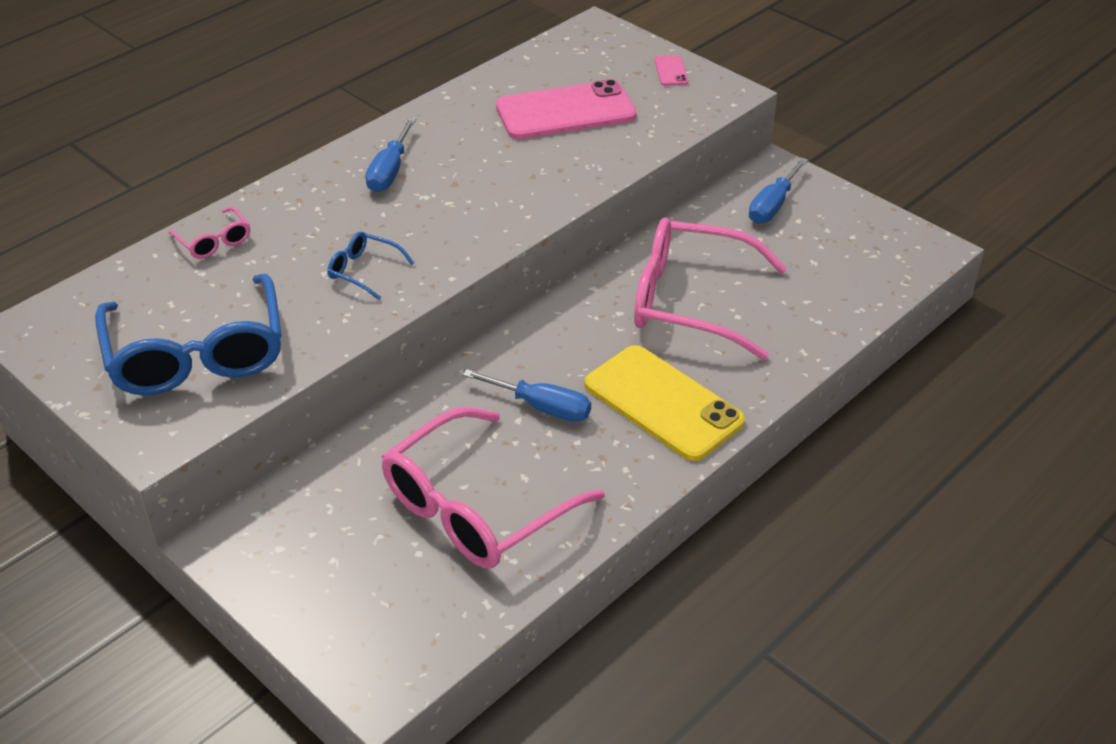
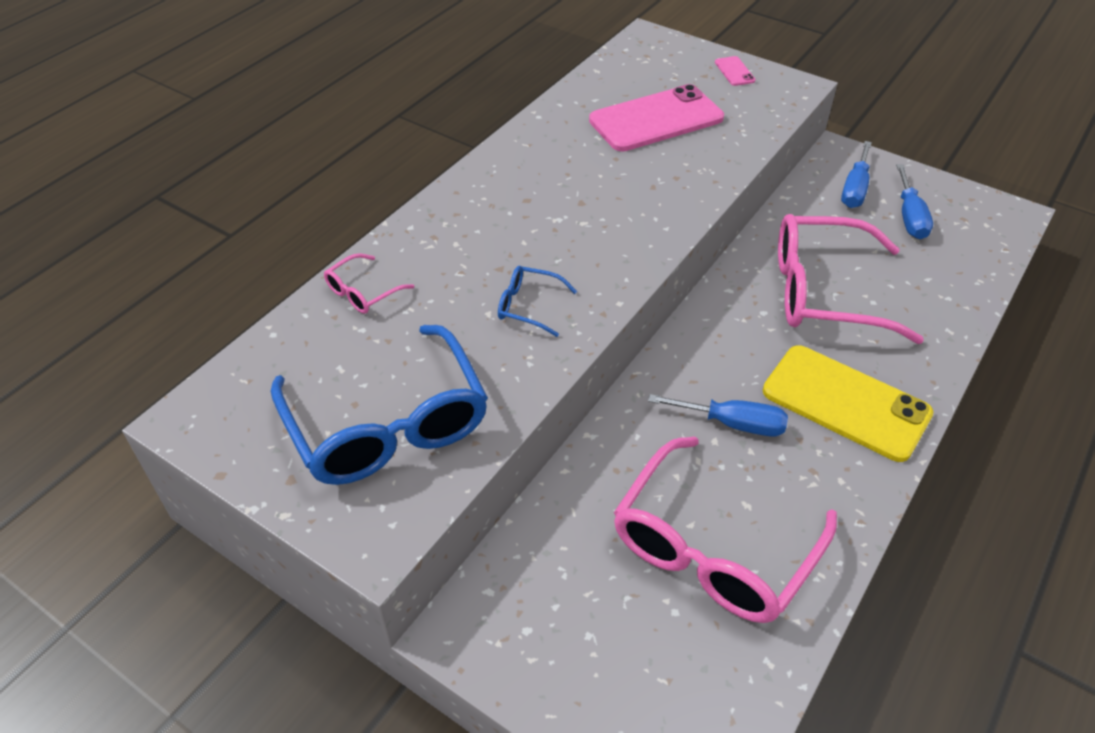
camera: 10 degrees left, 5 degrees up
pink glasses [169,207,250,259] -> pink glasses turned 90 degrees clockwise [324,253,414,314]
blue screwdriver [365,118,416,192] -> blue screwdriver moved to [896,164,933,239]

